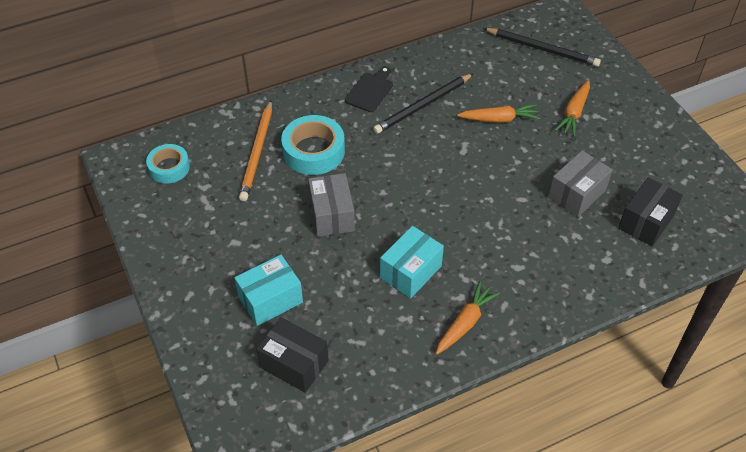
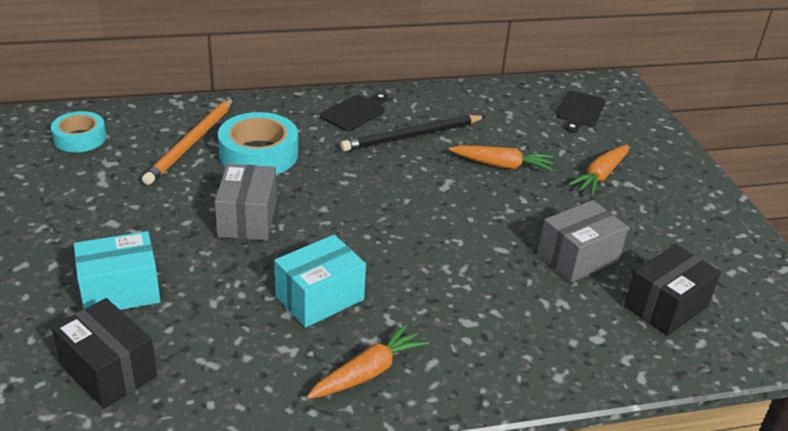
camera: 10 degrees right, 15 degrees down
black pencil [483,28,601,67] -> black cutting board [557,91,605,133]

